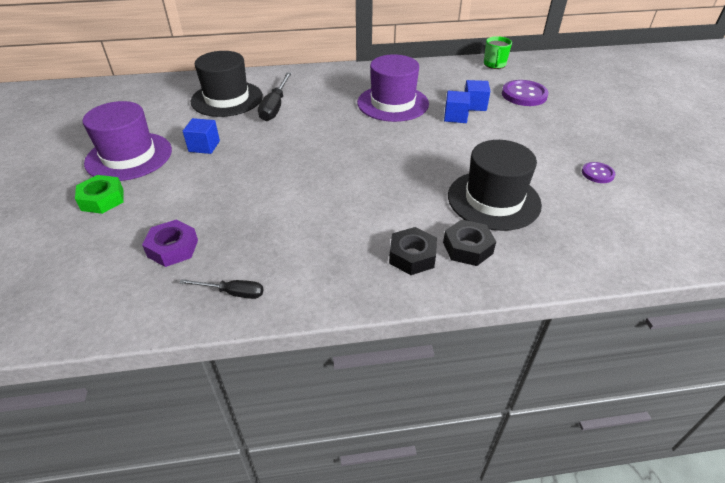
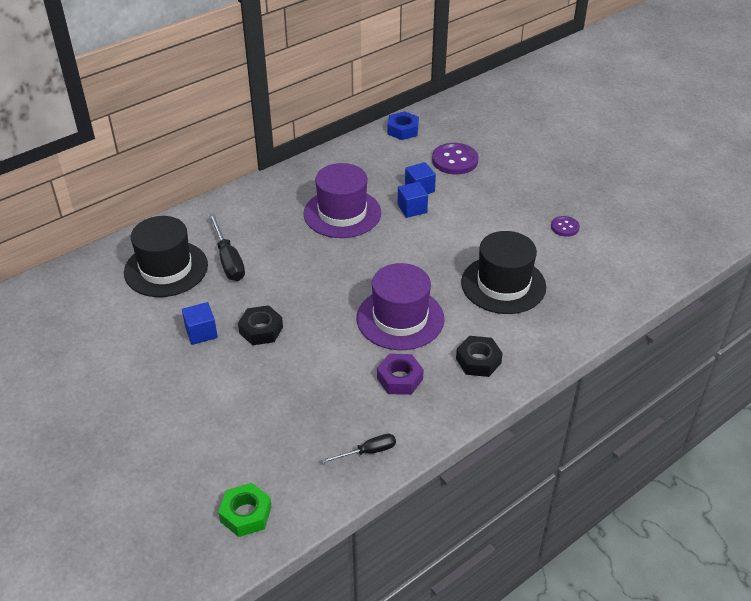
camera: 30 degrees left, 0 degrees up
green nut [75,175,124,214] -> green nut moved to [218,483,272,537]
purple hat [83,101,172,181] -> purple hat moved to [357,263,444,350]
purple nut [142,220,198,267] -> purple nut moved to [377,354,424,395]
black nut [443,219,496,266] -> black nut moved to [238,305,283,345]
green mug [484,36,512,69] -> blue nut [387,111,419,140]

